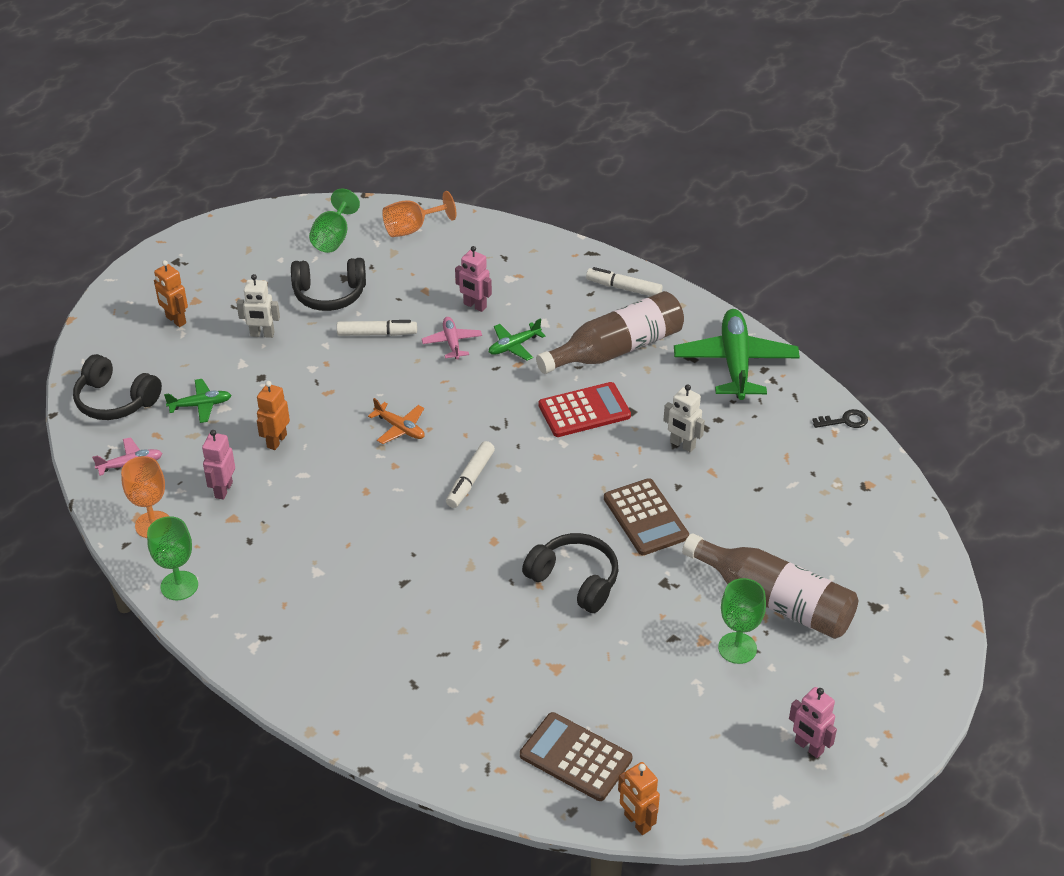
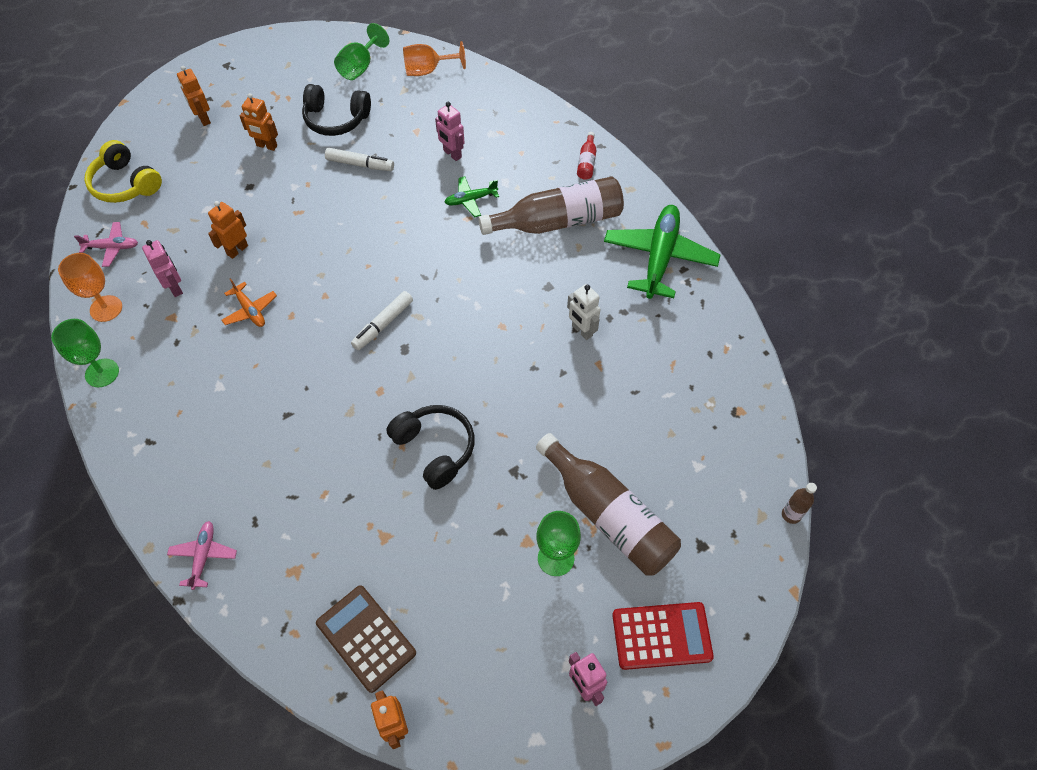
camera: 15 degrees right, 15 degrees up
black headphones [73,354,162,420] -> yellow headphones [84,140,162,203]
green plane [164,379,231,423] -> none
pink robot [202,430,235,500] -> pink robot turned 120 degrees clockwise [142,240,183,297]
white robot [236,274,280,338] -> orange robot [240,93,278,151]
orange plane [368,398,425,444] -> orange plane moved to [222,278,277,327]
pink plane [422,317,482,360] -> pink plane moved to [167,521,237,590]
red calculator [539,382,631,437] -> red calculator moved to [612,602,714,670]
white marker [586,267,662,296] -> red bottle [577,132,596,180]
brown calculator [604,478,689,555] -> none
black key [812,409,868,428] -> none
none -> brown bottle [782,483,817,524]

